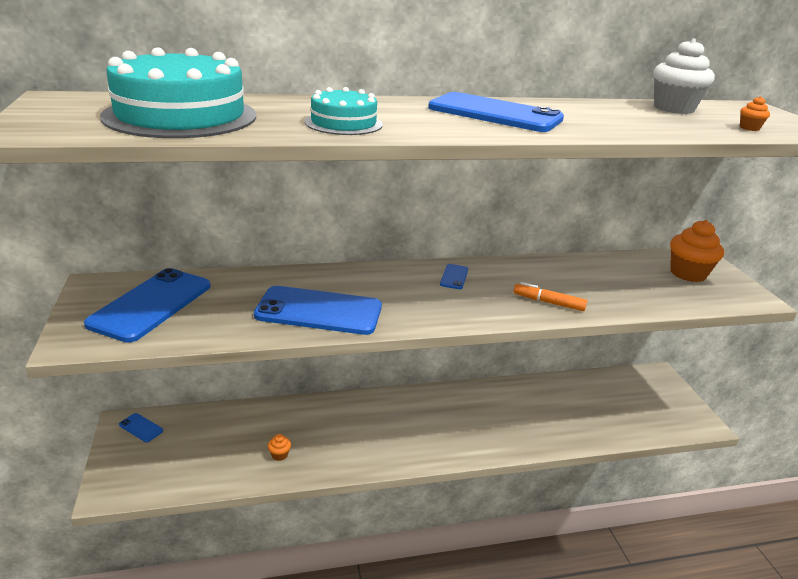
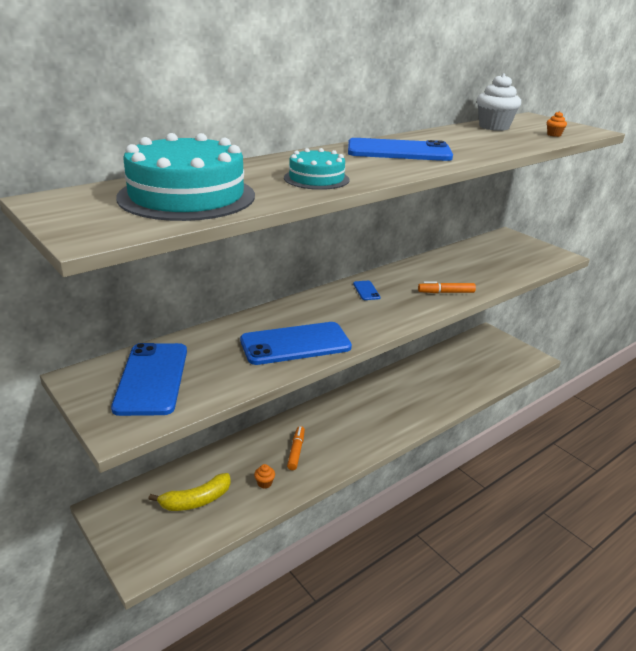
camera: 25 degrees left, 0 degrees up
blue phone [119,413,163,442] -> none
orange cupcake [670,220,724,282] -> none
none -> yellow banana [149,473,231,511]
none -> orange marker [287,426,305,470]

